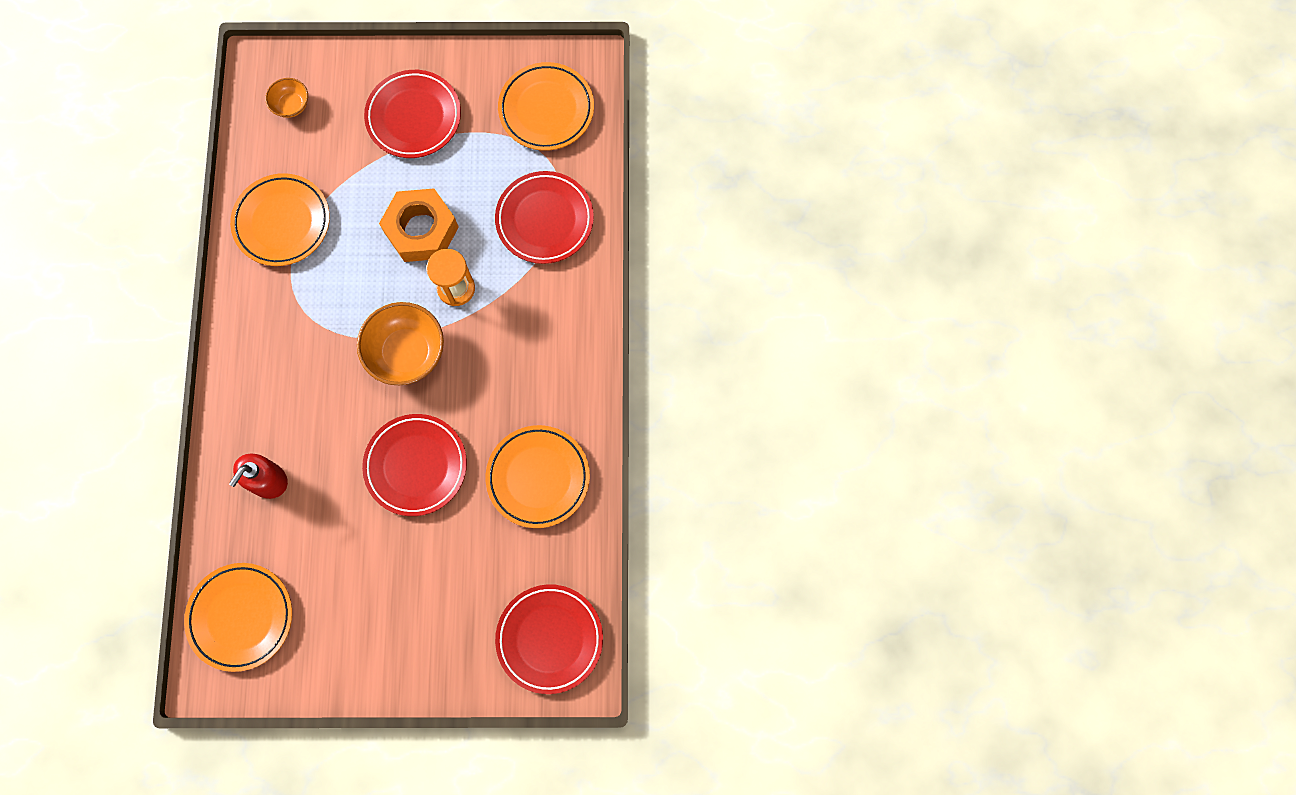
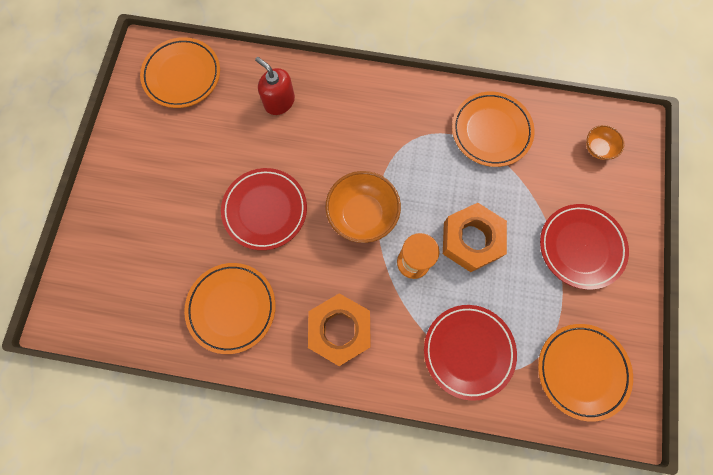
camera: 100 degrees right, 0 degrees up
red plate [495,584,603,694] -> none
none -> orange nut [308,293,371,366]

